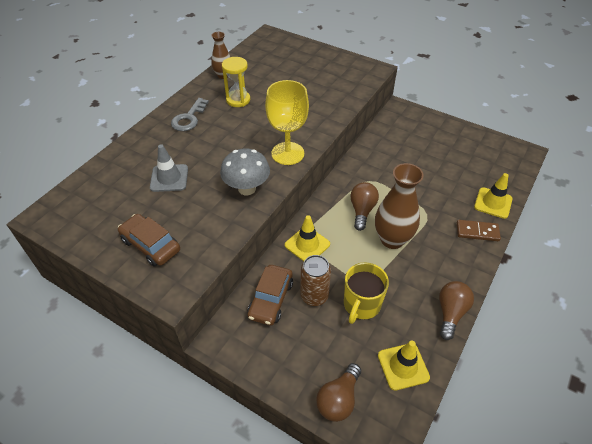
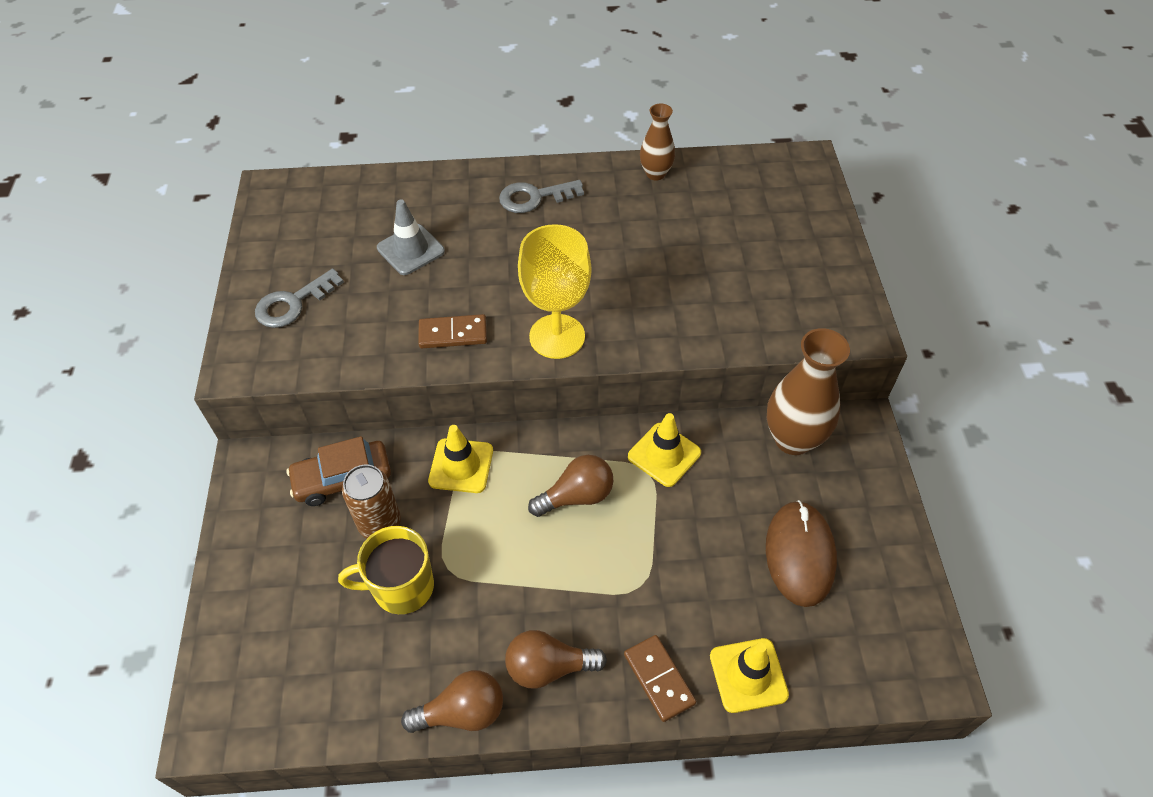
camera: 55 degrees right, 5 degrees up
brown car [118,214,180,267] -> grey key [255,268,344,328]
grey mushroom [220,148,270,195] -> brown domino [418,314,487,348]
yellow hourglass [222,57,250,107] -> none
brown light bulb [316,363,361,422] -> brown light bulb moved to [505,630,607,689]
brown vase [375,163,424,249] -> brown vase moved to [767,328,850,455]
yellow traffic cone [378,341,430,391] -> yellow traffic cone moved to [628,413,701,487]
none -> brown mouse [766,500,837,607]

